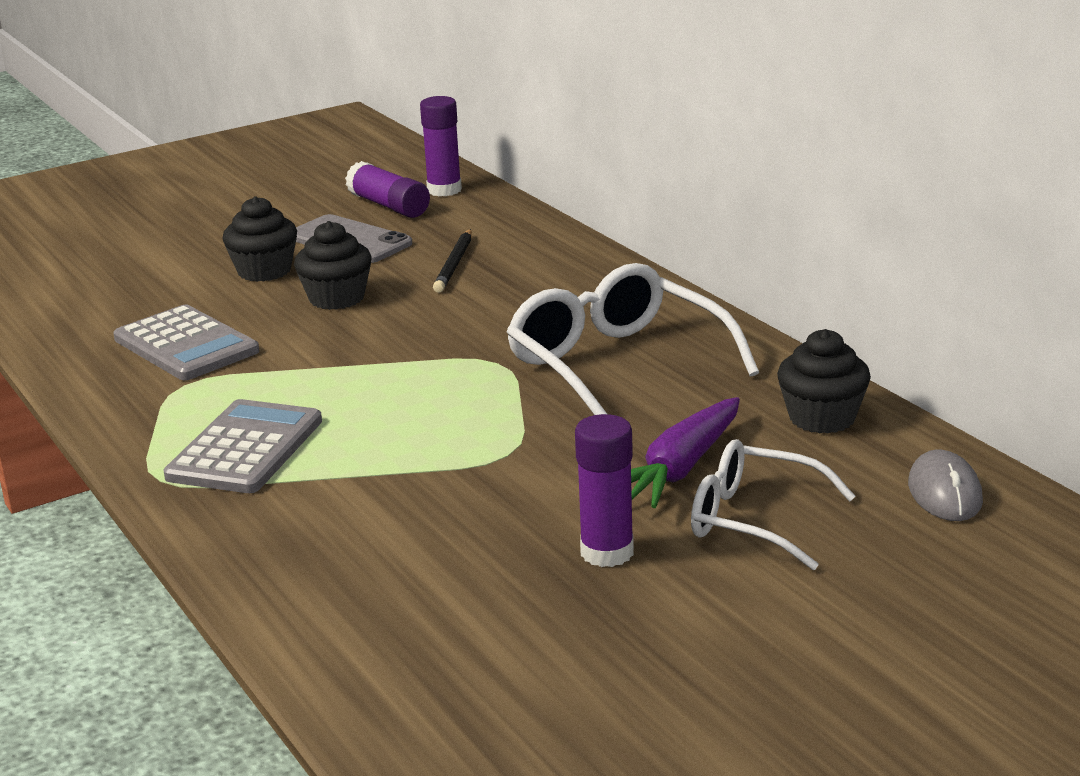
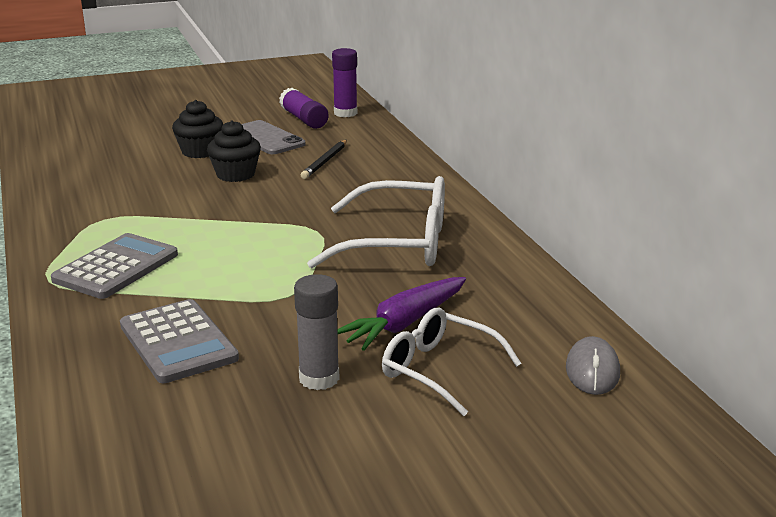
camera: 10 degrees right, 0 degrees up
grey calculator [113,304,259,380] -> grey calculator moved to [120,299,239,383]
white glasses [506,263,759,415] -> white glasses turned 120 degrees clockwise [307,176,445,268]
purple glue stick [575,414,634,567] -> grey glue stick [294,274,340,390]
black cupcake [777,329,871,434] -> none

